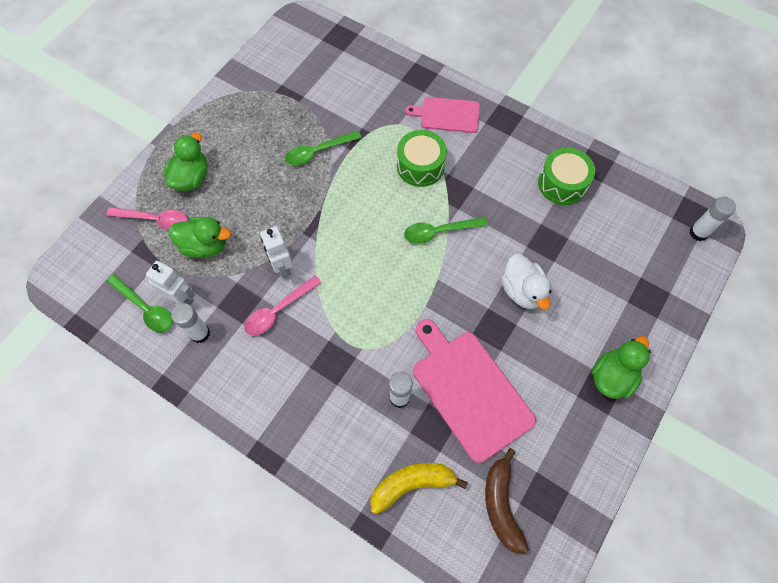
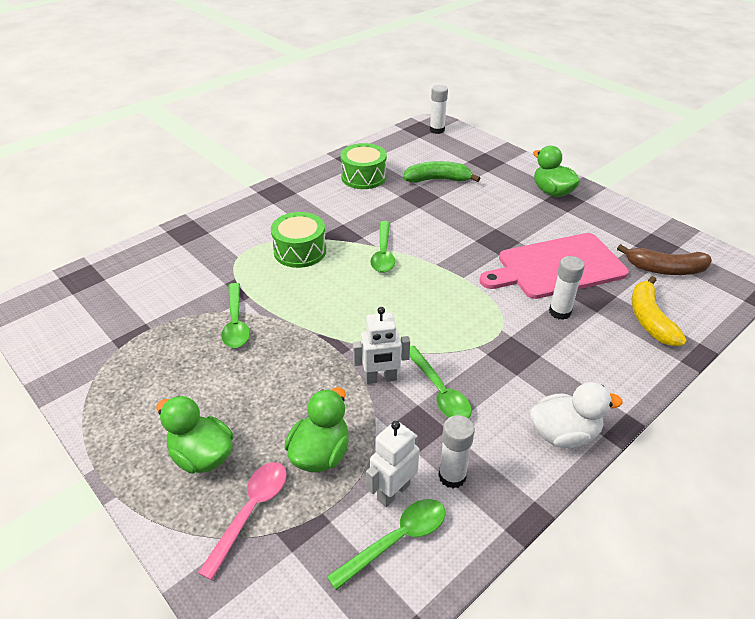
camera: 75 degrees left, 25 degrees down
pink spoon [244,276,321,336] -> green spoon [410,346,472,418]
pink cutting board [405,97,480,133] -> none
white duck [501,254,551,310] -> white duck moved to [530,382,623,448]
none -> green banana [403,161,480,183]

